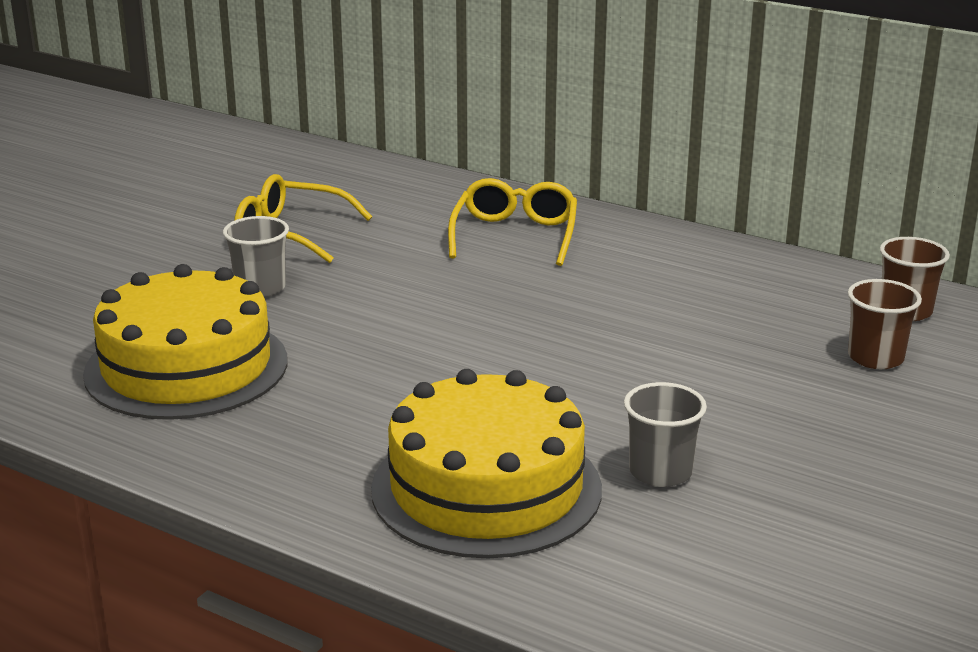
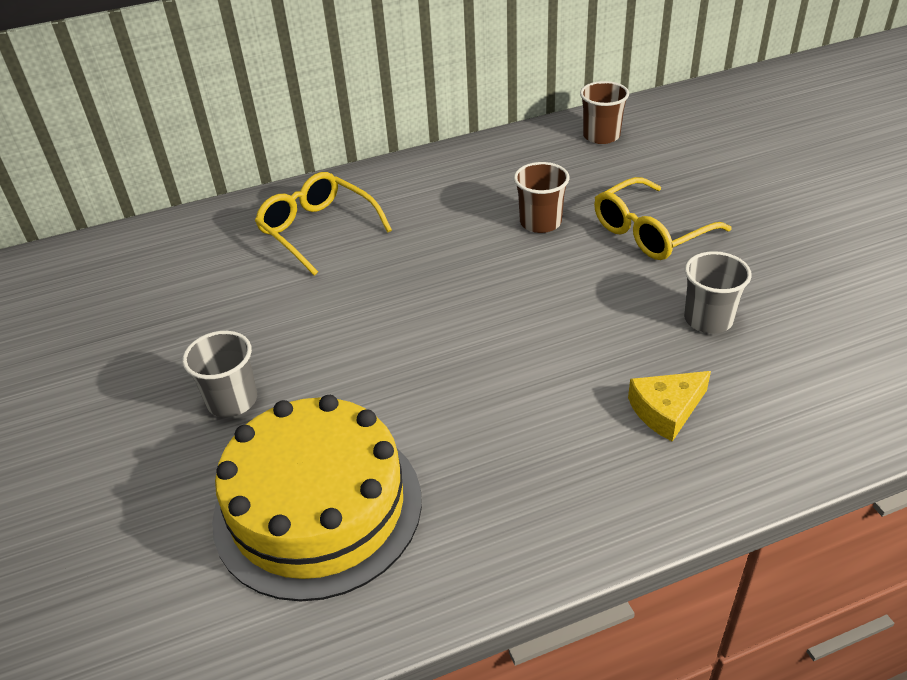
camera: 50 degrees left, 15 degrees up
yellow glasses [234,174,373,263] -> yellow glasses moved to [594,177,732,260]
yellow cake [371,369,602,559] -> yellow cheese [628,371,711,442]
brown cup [848,279,922,369] -> brown cup moved to [514,162,569,233]

